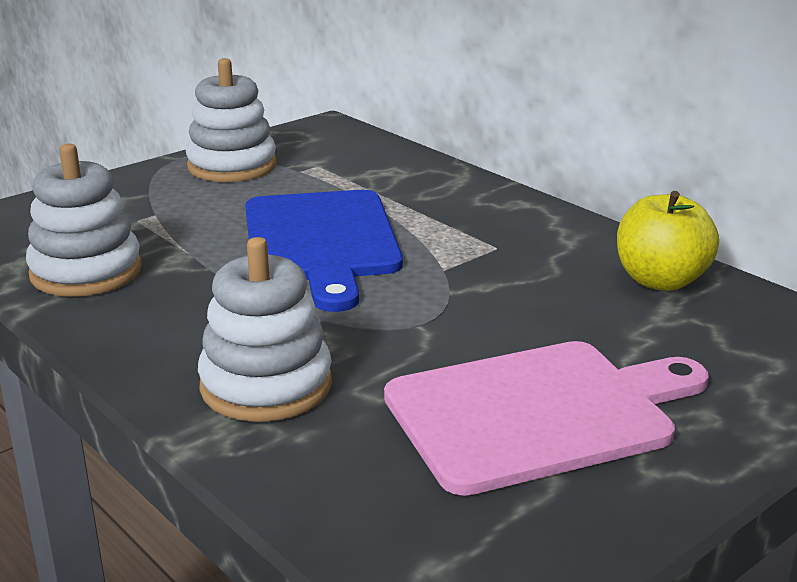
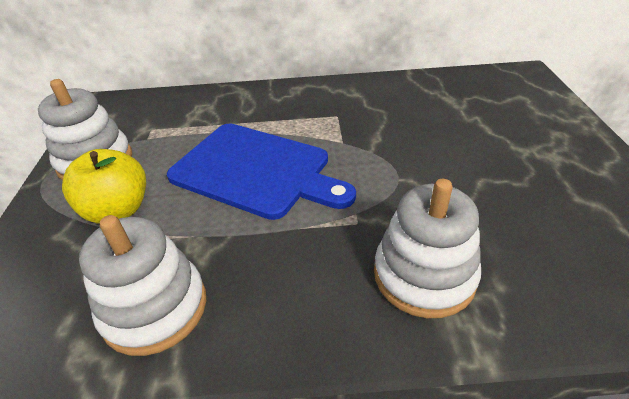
camera: 50 degrees left, 15 degrees up
pink cutting board [384,341,708,496] -> none
yellow apple [617,191,719,291] -> yellow apple moved to [62,149,146,224]

